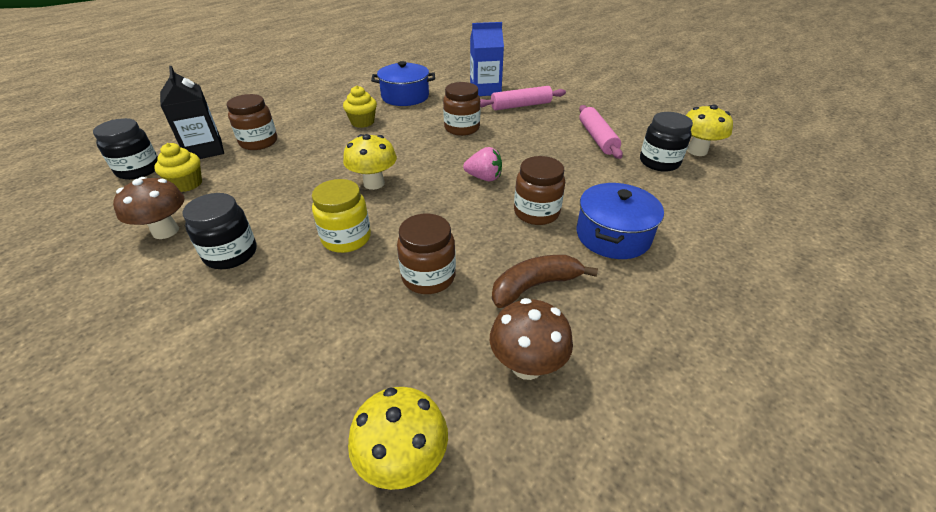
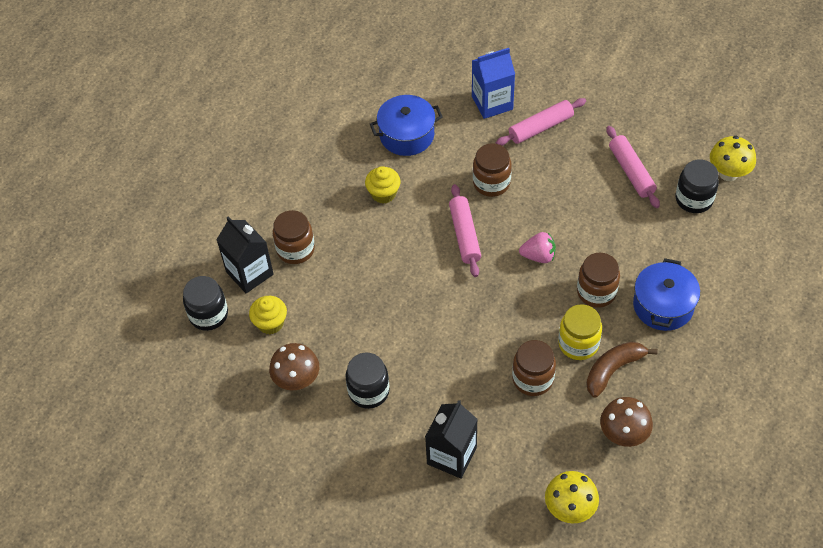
camera: 10 degrees left, 15 degrees up
yellow jar [312,179,371,253] -> yellow jar moved to [558,304,602,360]
yellow mushroom [343,134,397,190] -> none
none -> black carton [425,400,478,479]
none -> pink rolling pin [449,184,481,277]

